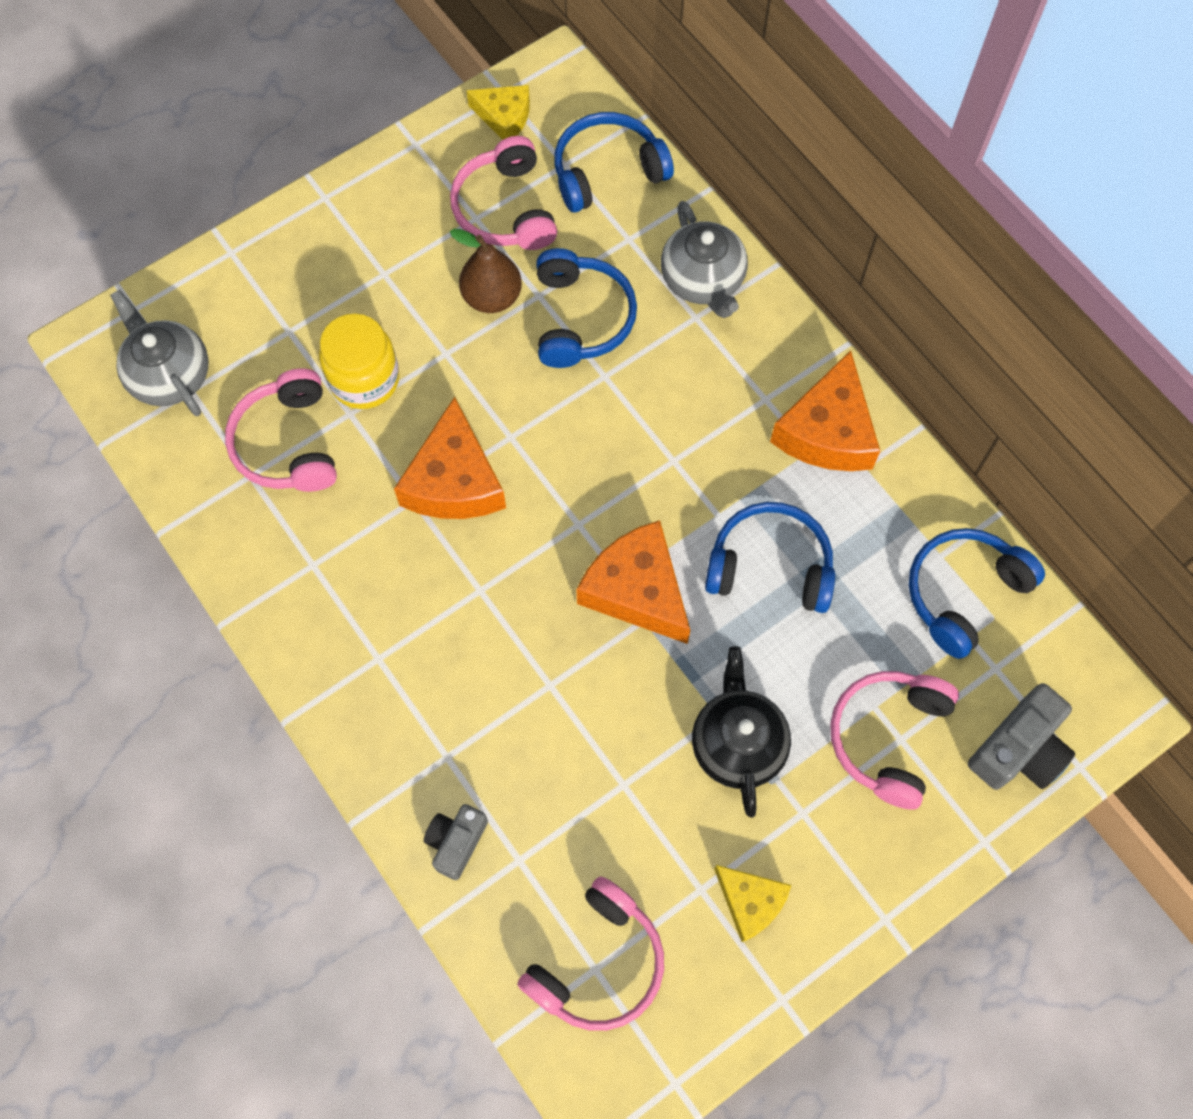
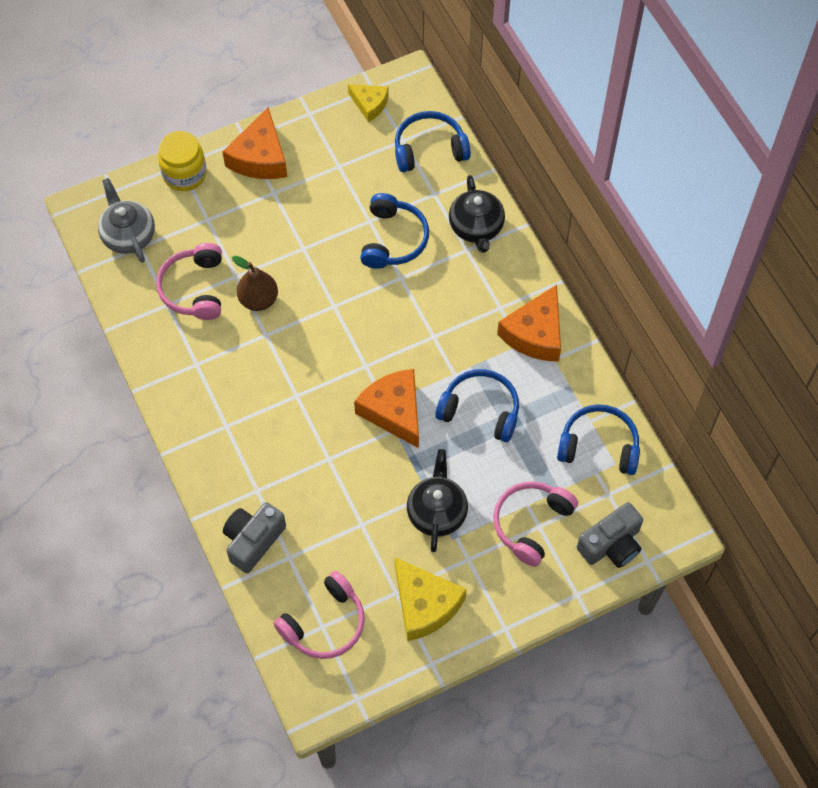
camera: 10 degrees right, 5 degrees down
yellow jar [319,314,399,409] -> yellow jar moved to [158,131,207,191]
orange cheese [394,397,506,519] -> orange cheese moved to [222,107,287,179]
grey camera [424,804,488,880] -> grey camera [223,502,286,573], size x1.54
pink headphones [450,136,557,250] -> none
brown pear [450,228,522,313] -> brown pear moved to [232,256,278,311]
grey teapot [661,201,748,318] -> black teapot [449,175,505,253]
yellow cheese [714,865,791,942] -> yellow cheese [395,558,467,641], size x1.66
blue headphones [908,528,1045,659] -> blue headphones turned 45 degrees clockwise [557,404,640,475]

